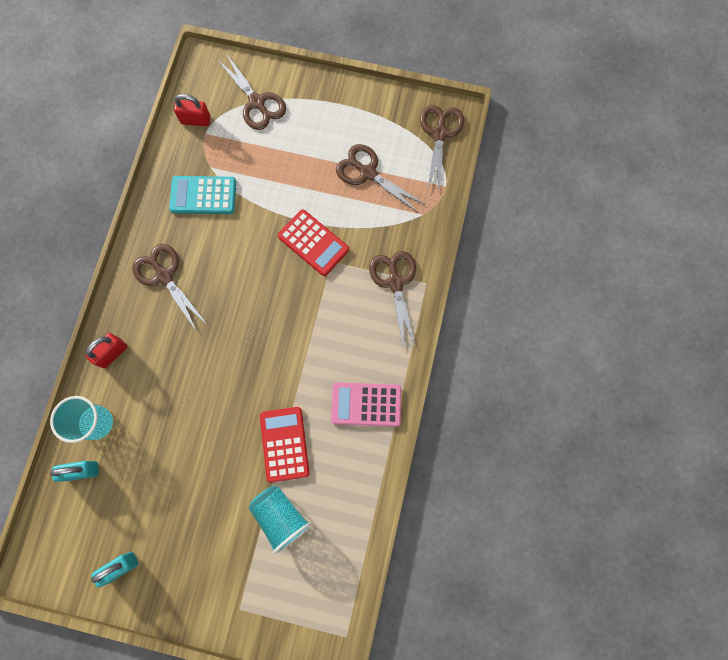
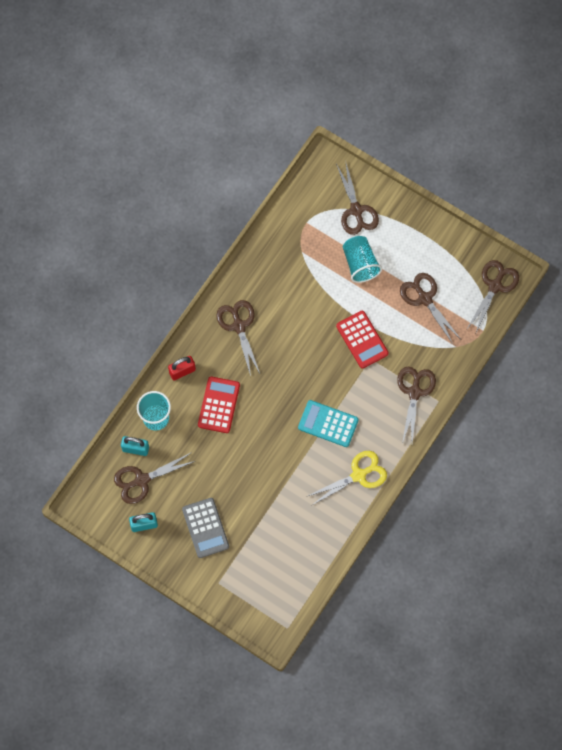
camera: 20 degrees right, 5 degrees down
turquoise calculator [169,176,236,214] -> turquoise calculator moved to [298,400,359,447]
red padlock [174,94,211,126] -> none
turquoise cup [249,486,312,554] -> turquoise cup moved to [343,236,382,283]
red calculator [260,407,310,483] -> red calculator moved to [198,377,240,433]
pink calculator [331,382,401,427] -> yellow scissors [306,451,387,506]
none -> brown scissors [114,452,195,504]
none -> grey calculator [182,498,229,558]

